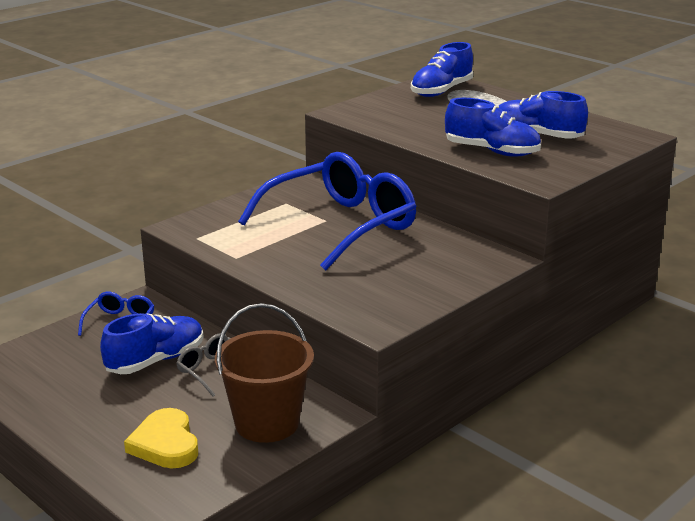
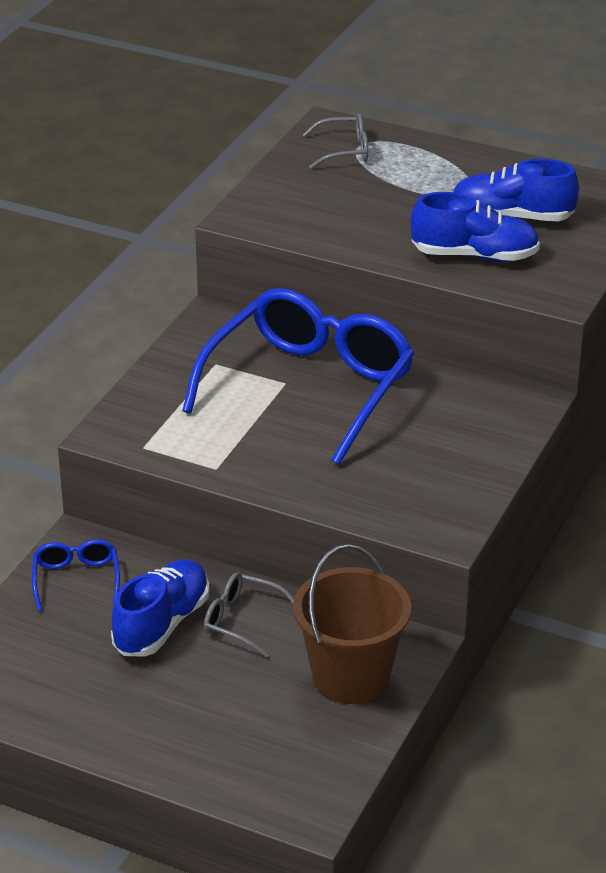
camera: 20 degrees left, 10 degrees up
yellow heart [124,408,198,469] -> none
blue shoe [411,42,473,97] -> grey glasses [302,114,368,169]

